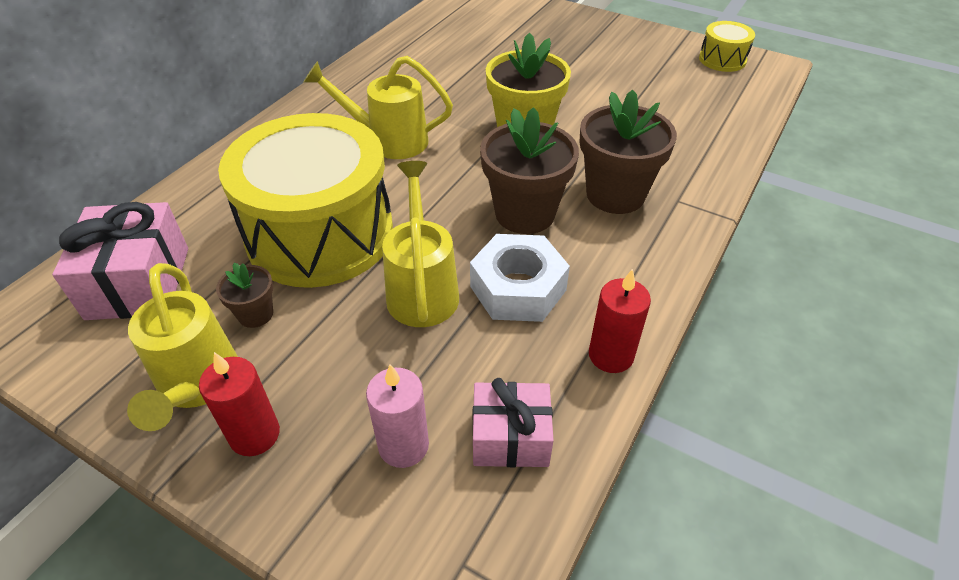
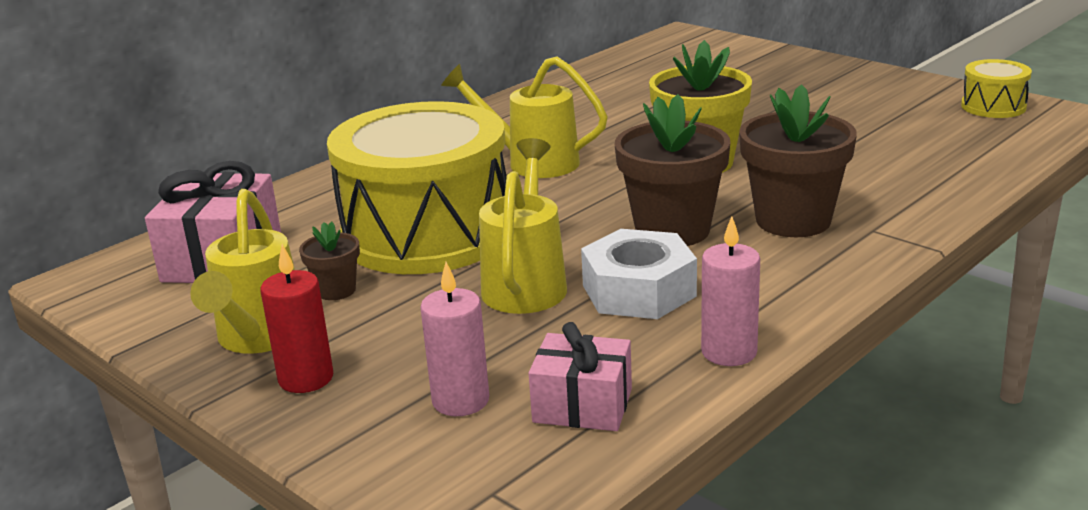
camera: 15 degrees right, 20 degrees down
red candle [589,269,651,373] -> pink candle [701,216,760,366]

